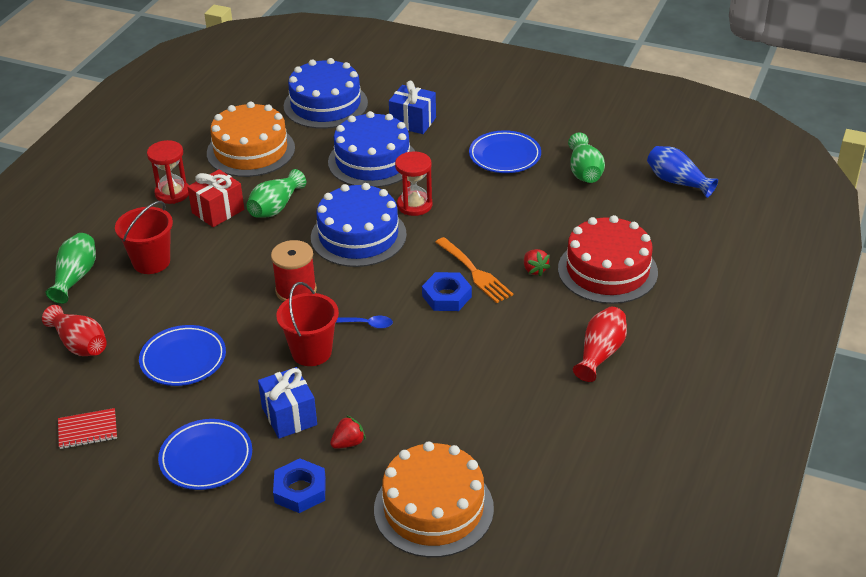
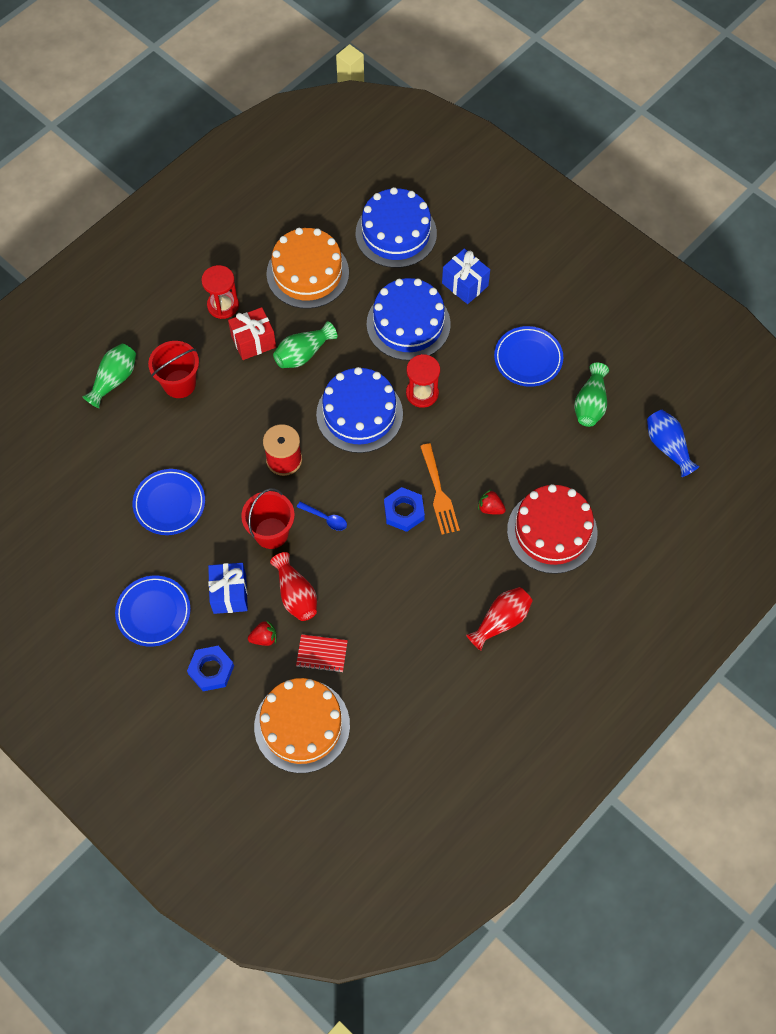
camera: 20 degrees right, 25 degrees up
red vase [42,305,107,356] -> red vase moved to [270,552,317,621]
red notebook [58,408,117,449] -> red notebook moved to [296,634,348,673]
red strawberry [524,249,550,276] -> red strawberry turned 120 degrees clockwise [478,489,506,514]

